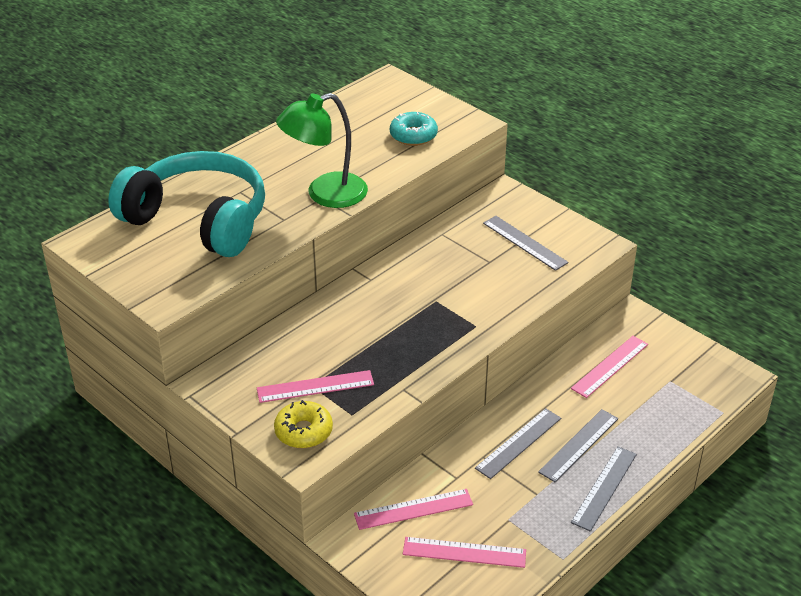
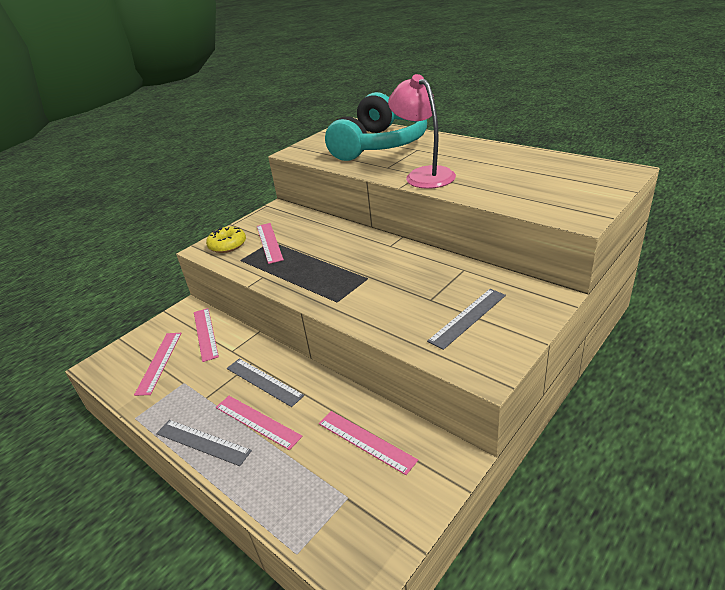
camera: 90 degrees right, 5 degrees down
green lamp [276,93,368,208] -> pink lamp [388,74,456,189]
turquoise donut [390,112,438,146] -> none
grey ruler [538,409,618,482] -> pink ruler [216,396,303,450]

